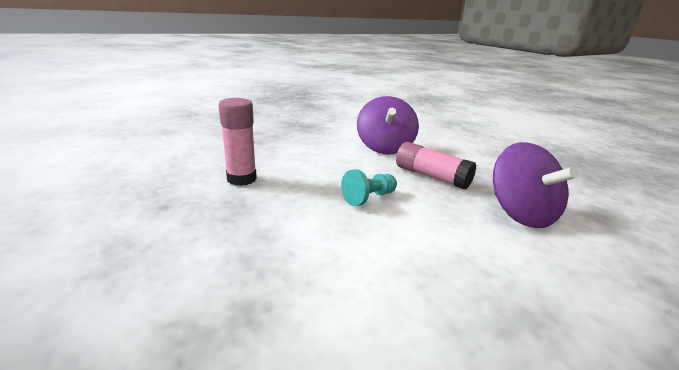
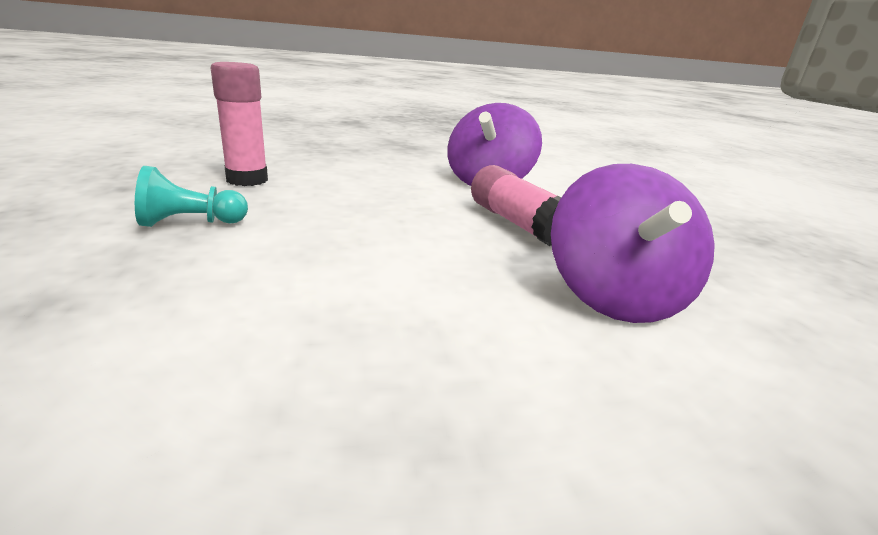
camera: 20 degrees right, 0 degrees up
turquoise pawn [341,169,397,206] -> turquoise pawn moved to [135,166,248,227]

